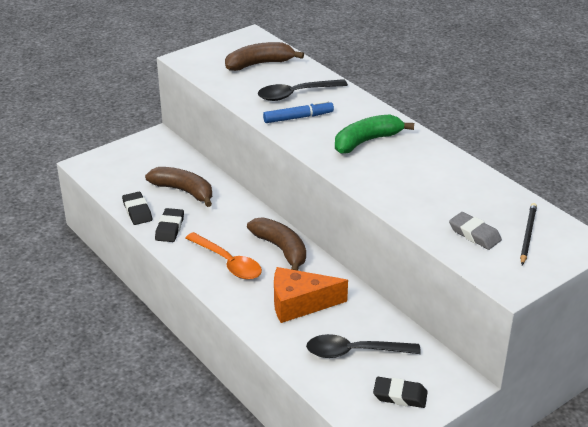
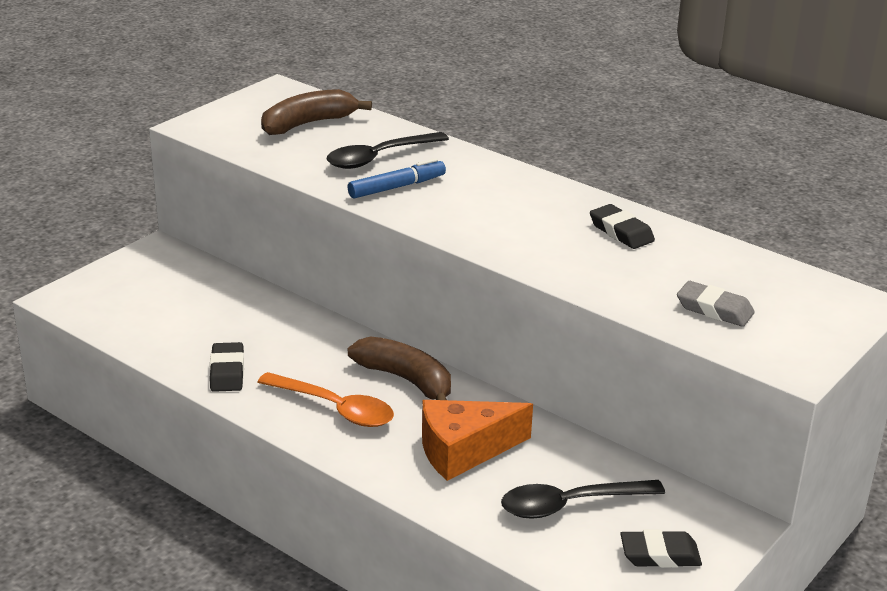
camera: 15 degrees left, 5 degrees down
black eraser [122,192,152,225] -> black eraser moved to [590,204,655,249]
brown banana [145,167,212,207] -> none
green banana [335,114,414,154] -> none
black pencil [520,203,537,265] -> none

